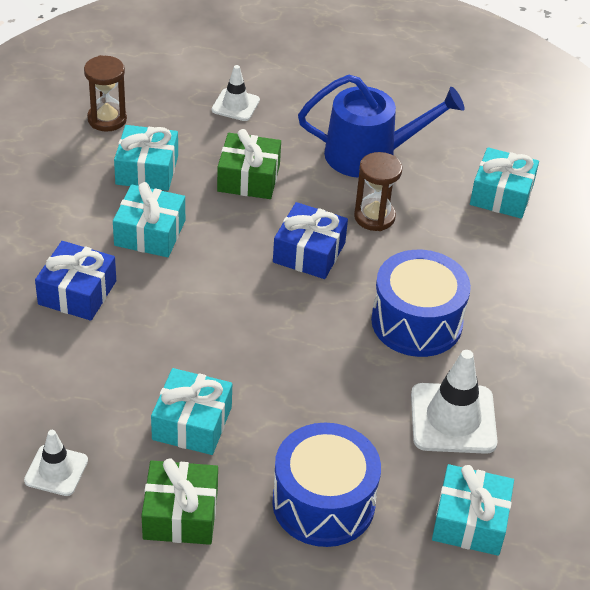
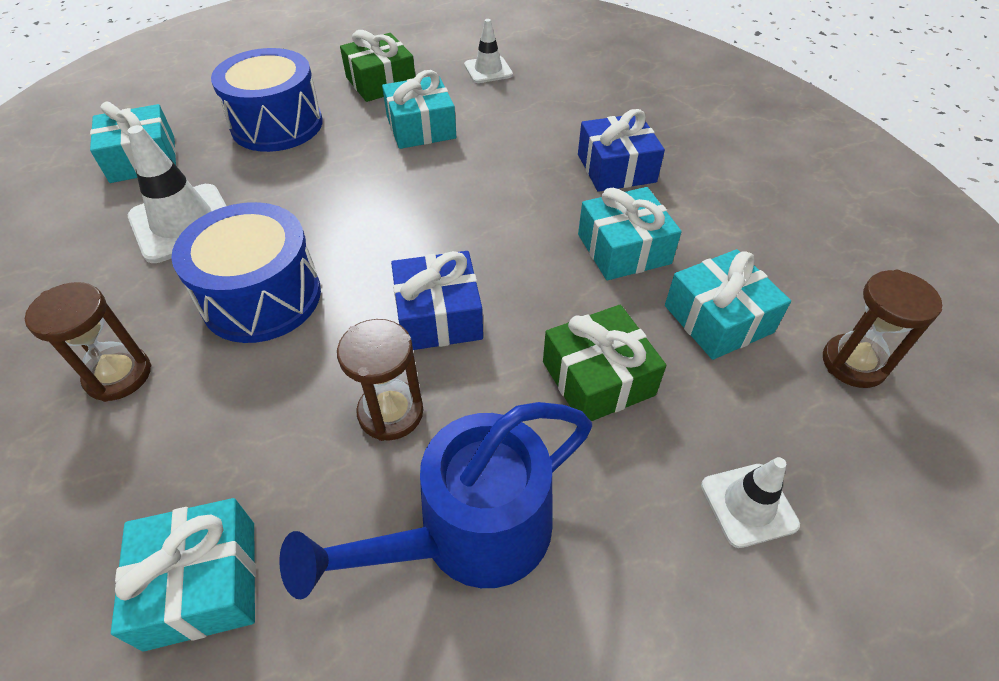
camera: 150 degrees right, 5 degrees up
none -> brown hourglass [25,282,151,402]

